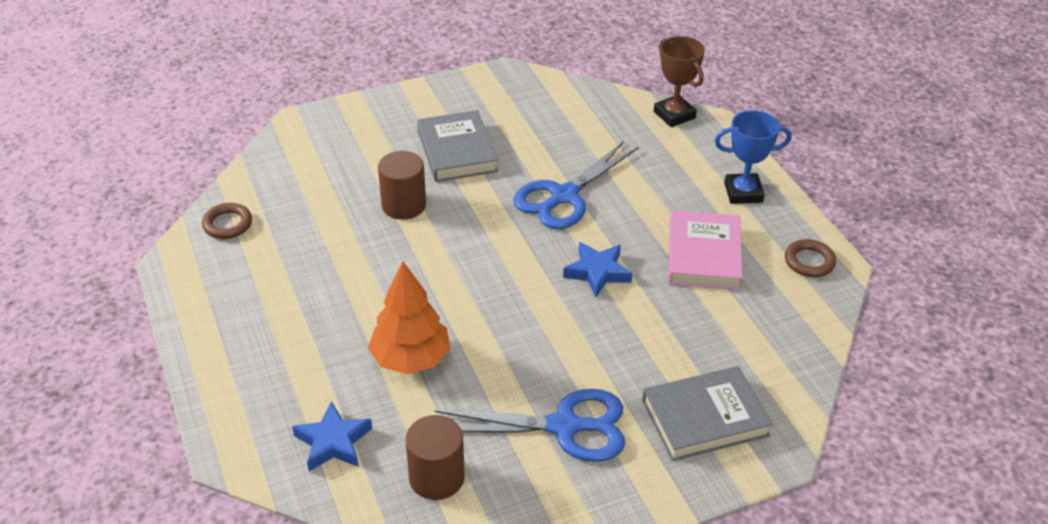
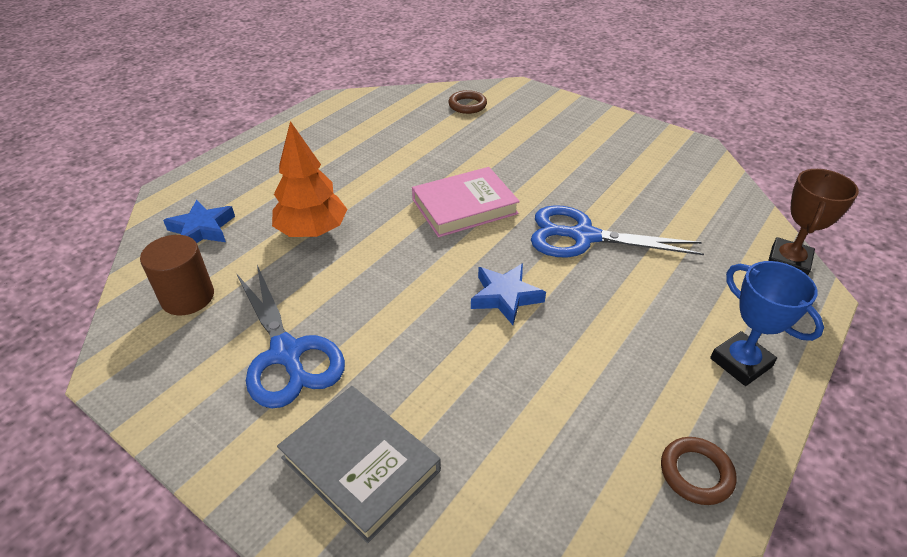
camera: 60 degrees right, 0 degrees up
brown ring [202,203,252,239] -> brown ring moved to [448,90,487,114]
brown cylinder [378,151,426,220] -> none
grey book [417,110,498,182] -> none
pink book [668,210,743,290] -> pink book moved to [412,167,520,237]

